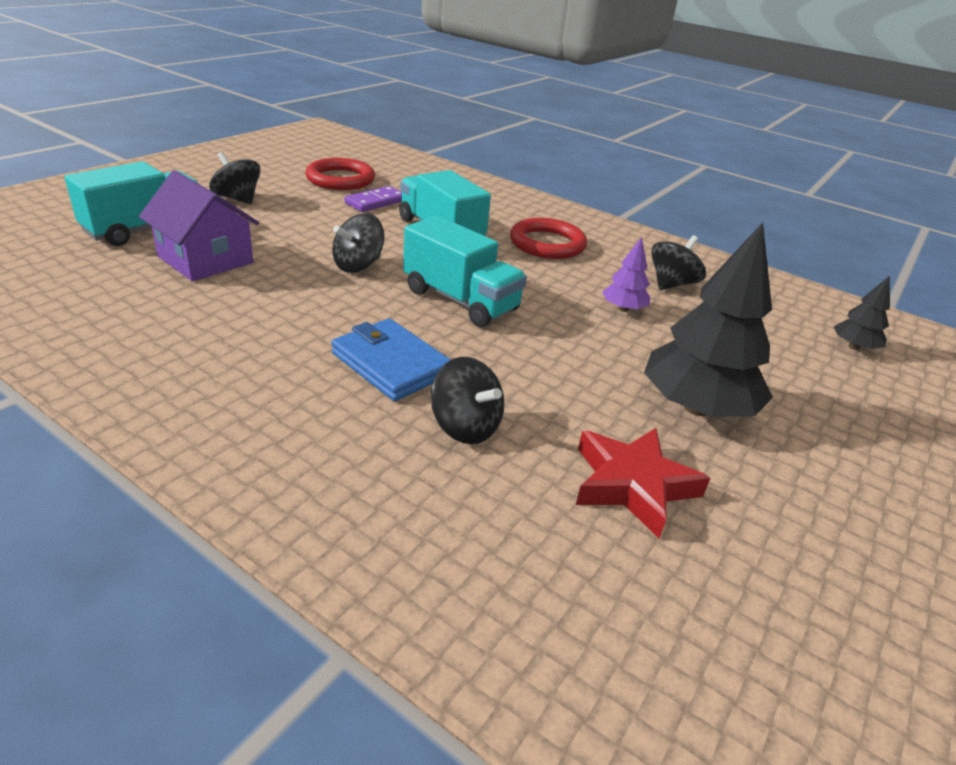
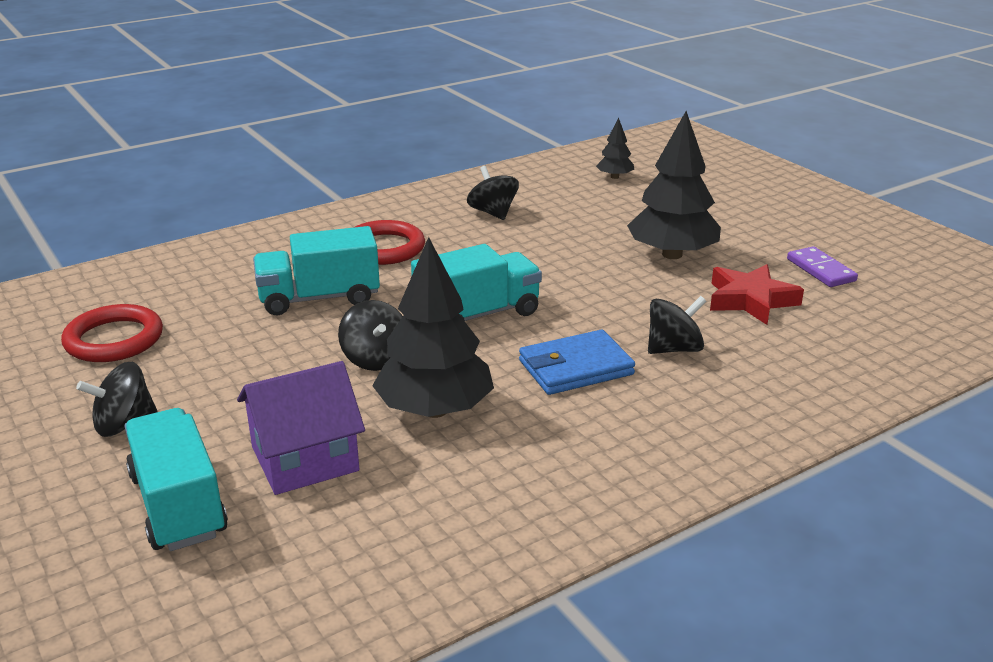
camera: 65 degrees left, 5 degrees down
purple domino [345,186,402,212] -> purple domino moved to [787,246,858,287]
purple tree [602,237,650,312] -> none
none -> black tree [372,237,494,418]

